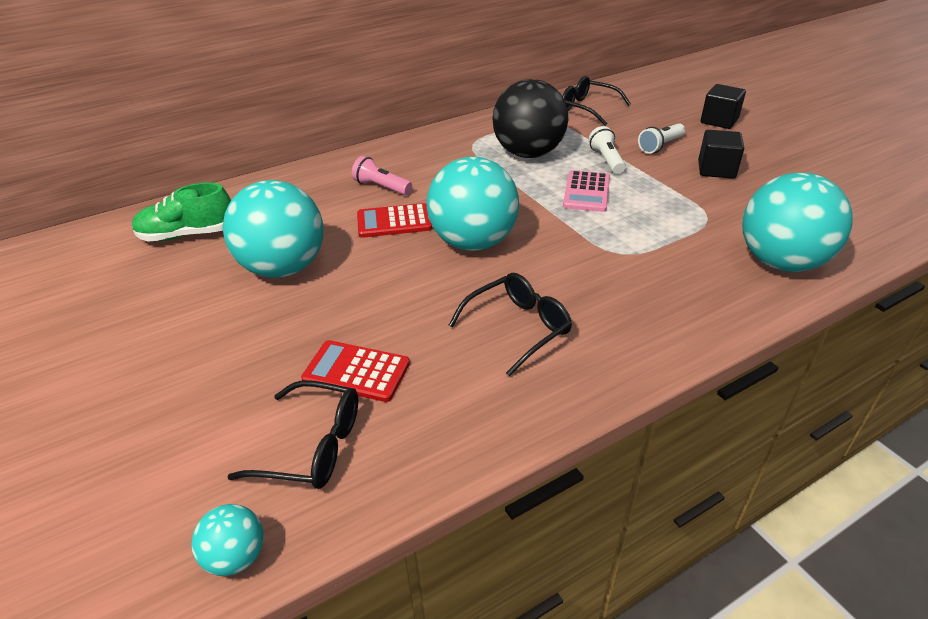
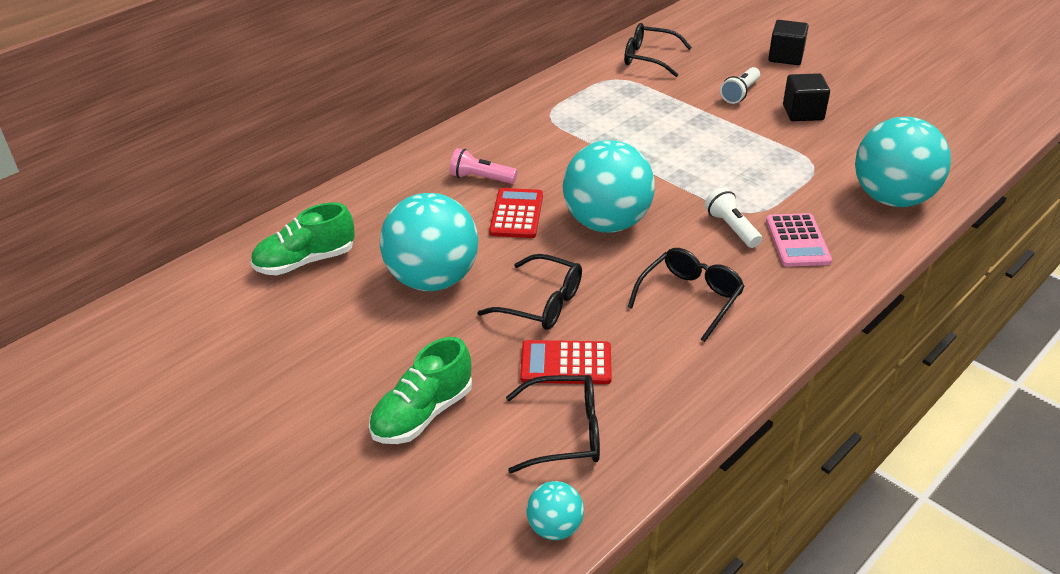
camera: 15 degrees left, 0 degrees up
red calculator [357,203,432,238] -> red calculator turned 120 degrees clockwise [489,188,543,238]
black ball [492,79,568,158] -> none
pink calculator [563,170,610,212] -> pink calculator moved to [766,213,832,267]
white flashlight [589,126,626,174] -> white flashlight moved to [705,187,762,248]
none -> green shoe [369,337,472,444]
none -> black glasses [477,254,582,330]

